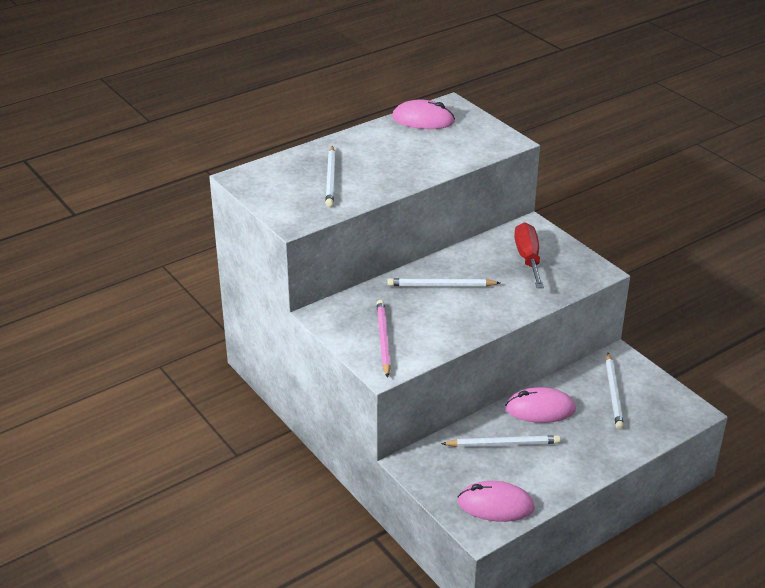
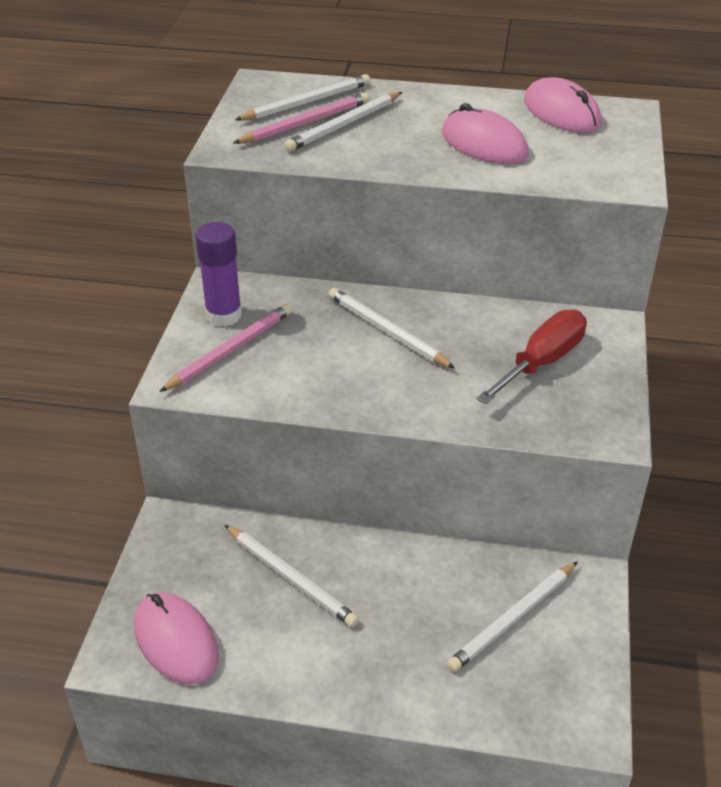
camera: 45 degrees right, 5 degrees up
pink mouse [505,387,576,423] -> pink mouse moved to [441,103,528,165]
none -> purple glue stick [195,222,242,327]
none -> pink pencil [233,92,370,144]
none -> white pencil [235,74,371,121]

